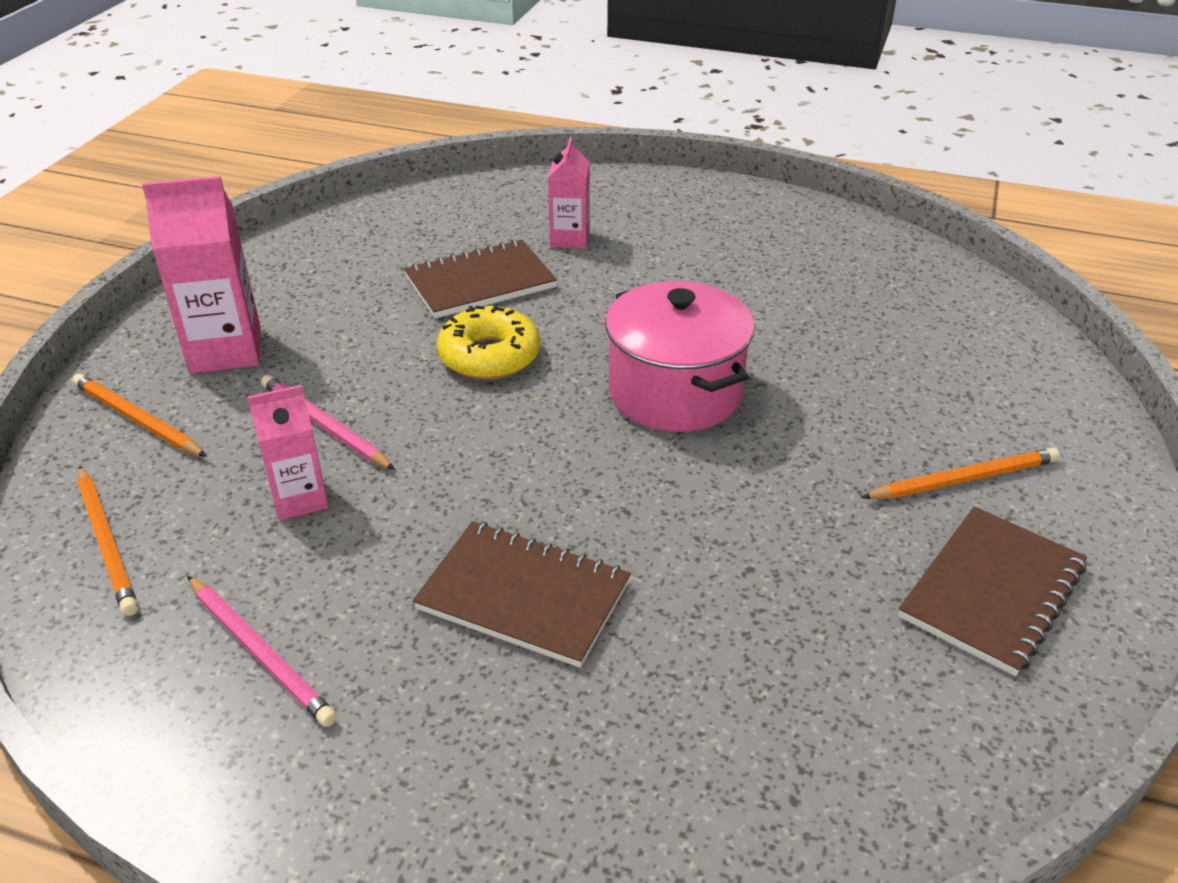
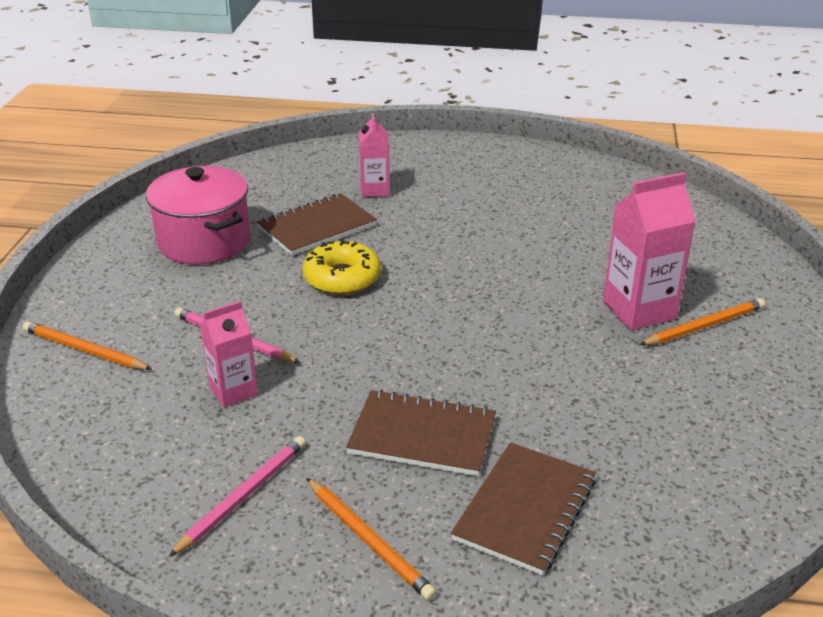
camera: 10 degrees left, 5 degrees down
orange pencil [77,466,138,616] -> orange pencil moved to [306,478,436,600]
pink carton [142,176,261,373] -> pink carton moved to [603,172,696,330]
pink pencil [187,576,337,727] -> pink pencil turned 90 degrees counterclockwise [169,436,306,557]
pink pot [605,281,755,432] -> pink pot moved to [146,166,250,264]
brown notebook [898,506,1087,676] -> brown notebook moved to [451,442,596,576]

